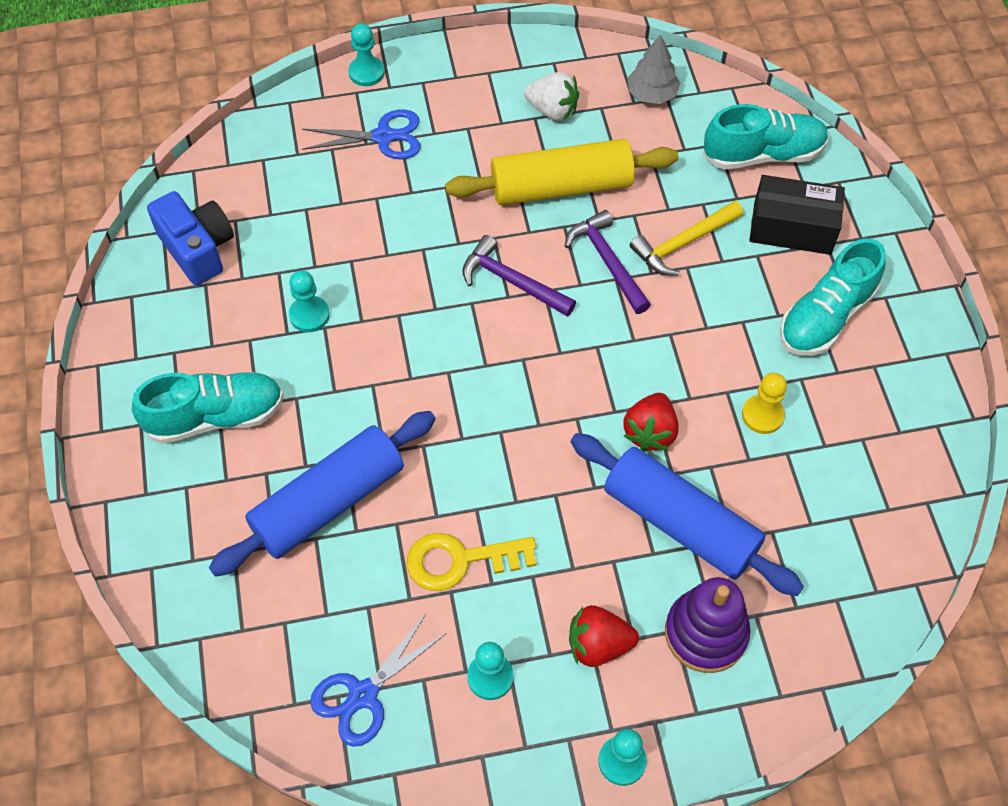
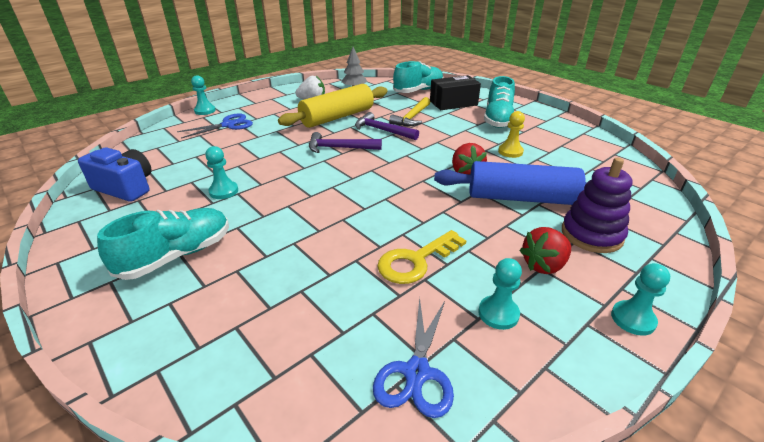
camera: 30 degrees left, 25 degrees down
blue rolling pin [209,411,436,577] -> none

